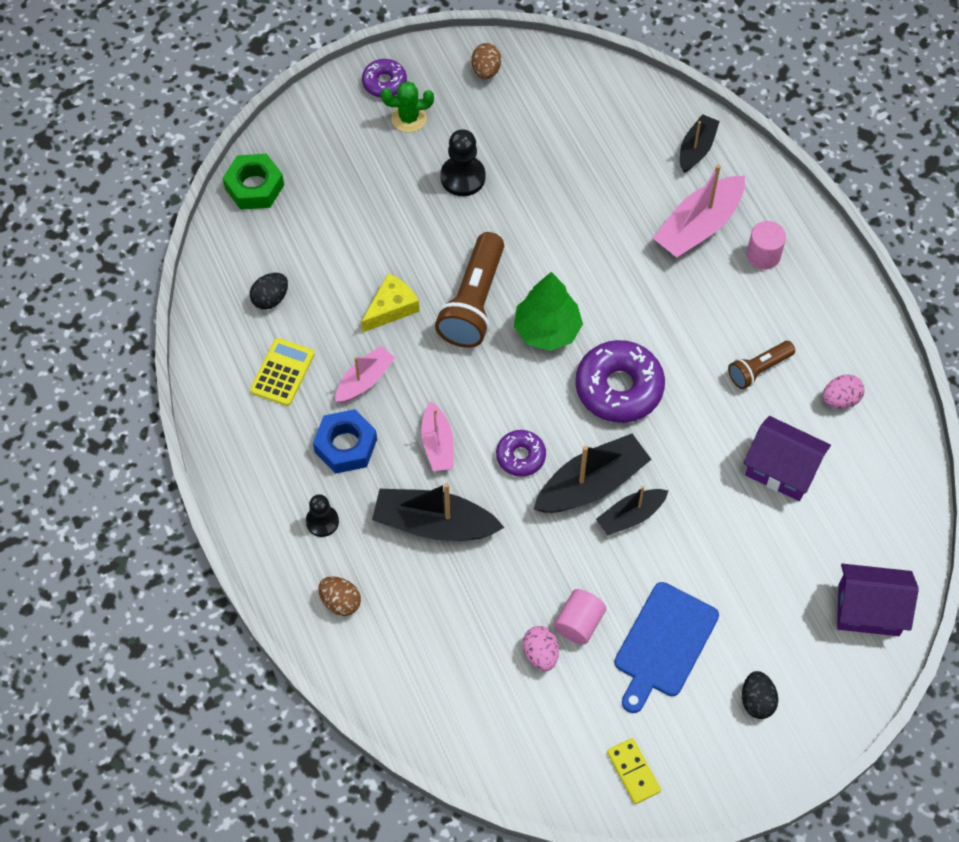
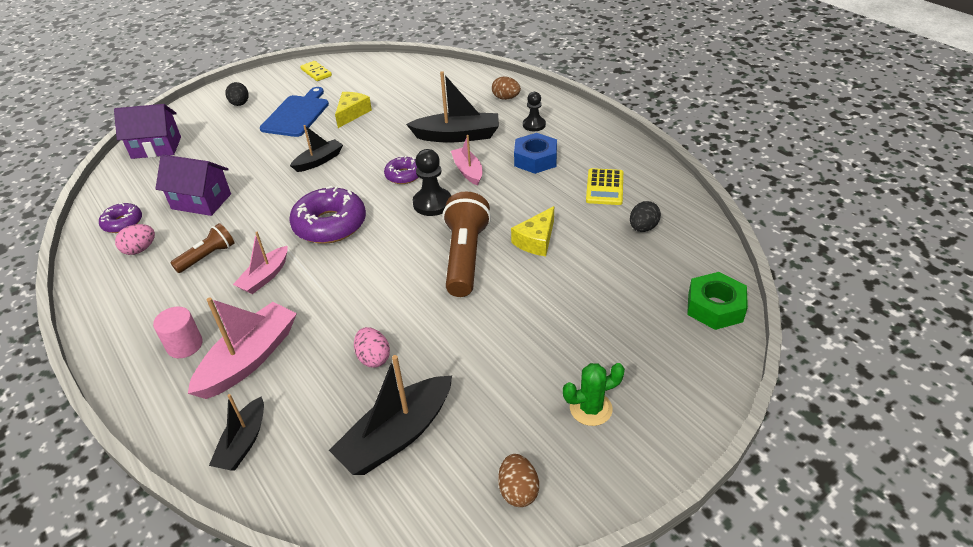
camera: 170 degrees right, 20 degrees down
pink boat [335,346,395,403] -> pink boat moved to [233,232,288,294]
purple donut [362,59,407,98] -> purple donut moved to [99,203,142,233]
black pawn [440,130,486,196] -> black pawn moved to [413,149,451,216]
green tree [514,272,583,351] -> none
pink egg [523,626,559,671] -> pink egg moved to [354,327,390,368]
black boat [534,434,652,513] -> black boat moved to [329,355,452,475]
pink cylinder [554,589,606,645] -> yellow cheese [335,92,372,128]

